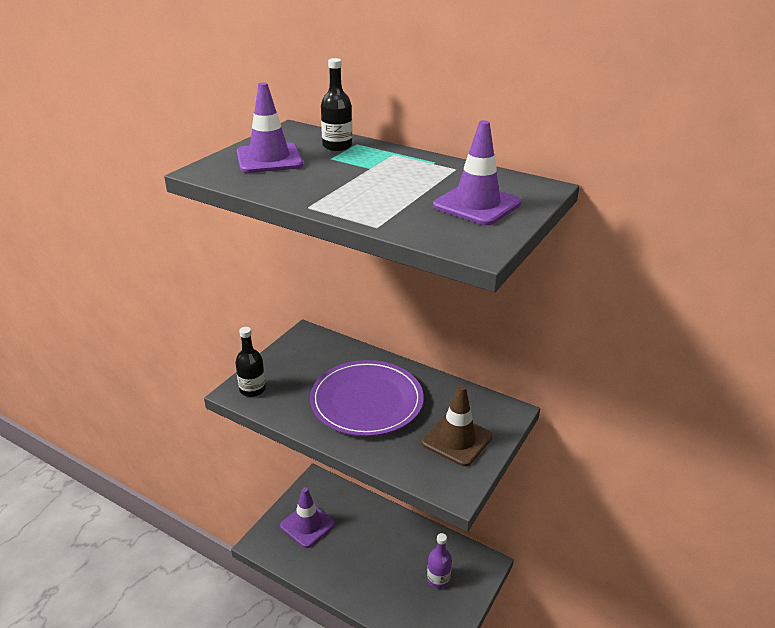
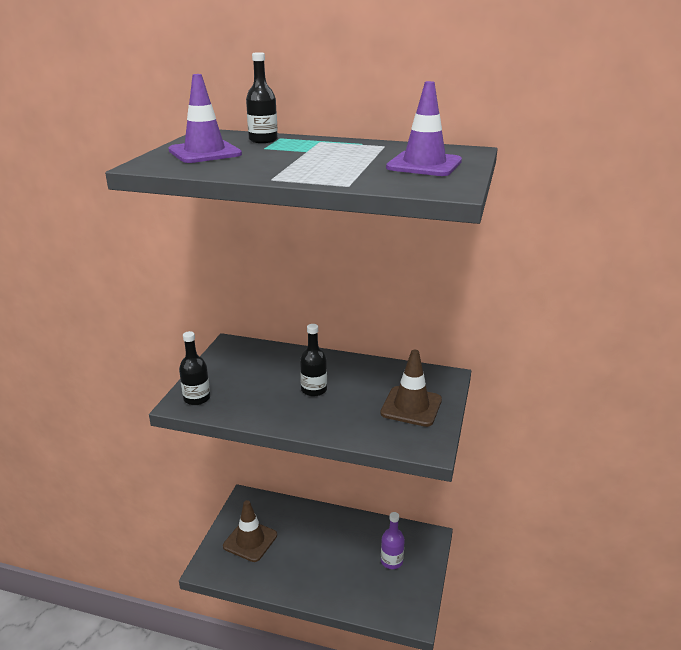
camera: 15 degrees left, 5 degrees down
purple traffic cone [280,487,335,548] -> brown traffic cone [223,500,277,562]
purple plate [310,360,424,436] -> black bottle [300,324,327,396]

